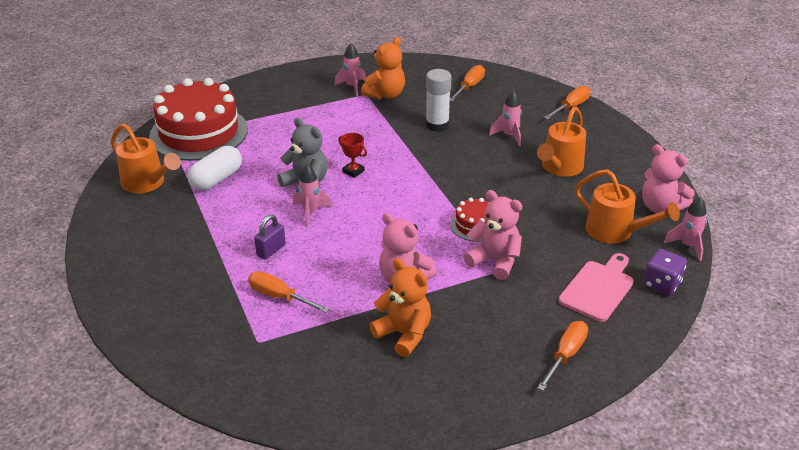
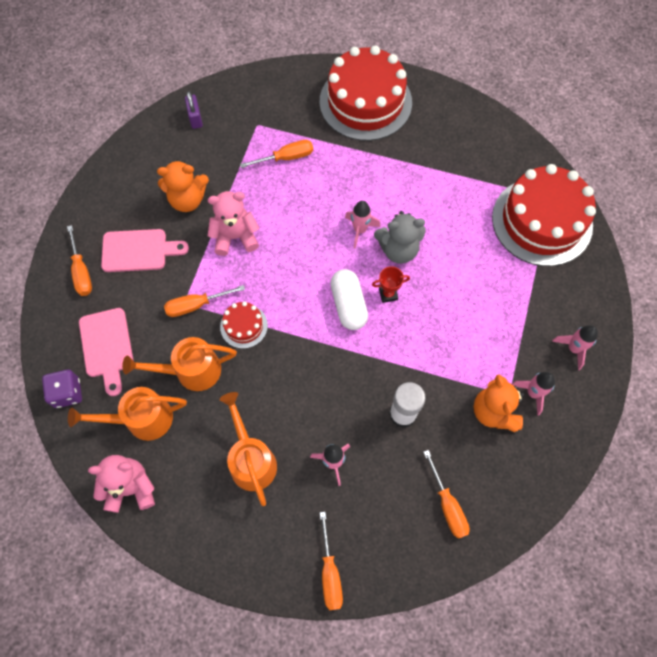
camera: 130 degrees right, 30 degrees up
orange watering can [111,123,181,194] -> orange watering can moved to [122,337,237,391]
white capsule [188,146,242,190] -> white capsule moved to [330,269,368,330]
purple padlock [254,214,286,259] -> purple padlock moved to [185,91,203,129]
pink teddy bear [464,190,522,280] -> orange screwdriver [164,285,245,317]
pink rocket [664,197,707,261] -> pink rocket moved to [552,325,598,370]
none -> pink cutting board [101,229,189,272]
none -> red cake [319,46,412,141]

